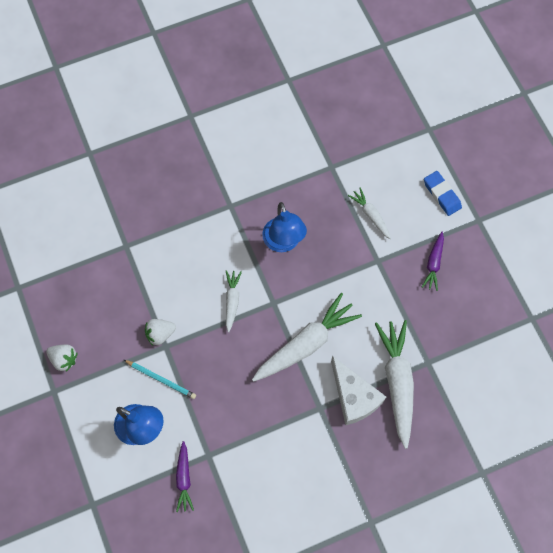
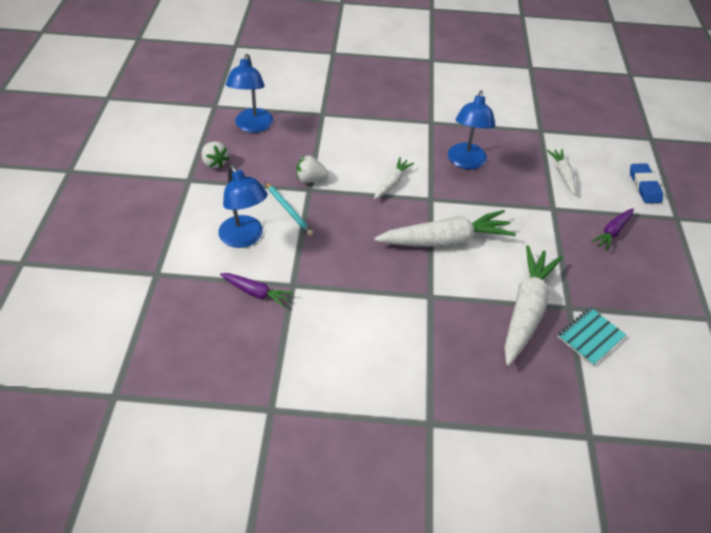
camera: 25 degrees right, 20 degrees down
purple carrot [176,441,194,512] -> purple carrot turned 90 degrees counterclockwise [220,273,293,308]
white cheese [331,356,386,425] -> none
none -> blue lamp [226,54,273,133]
none -> turquoise notebook [558,307,626,366]

